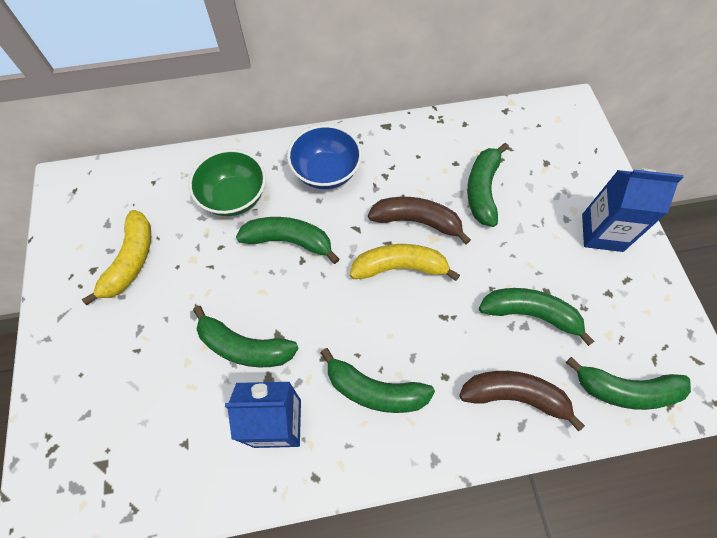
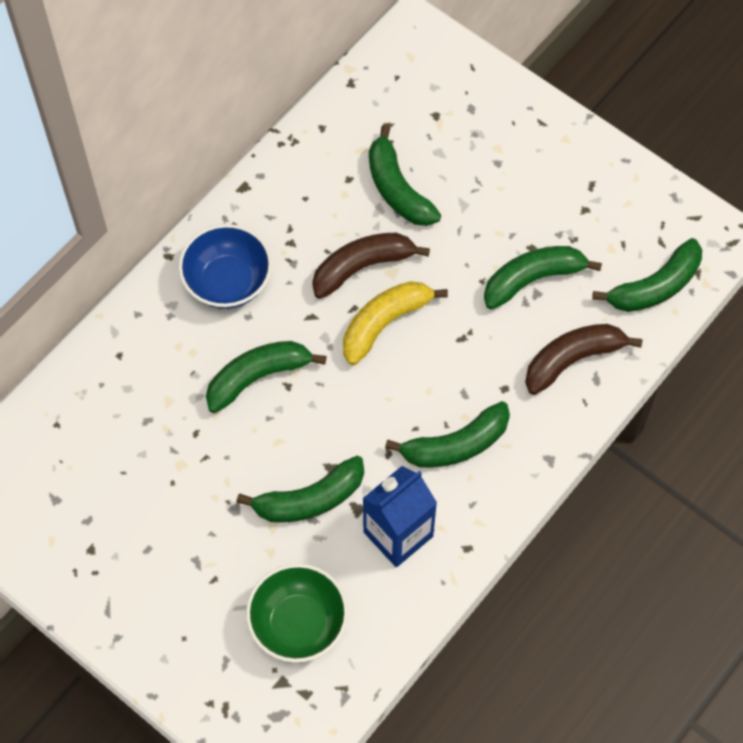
camera: 40 degrees left, 0 degrees up
yellow banana [82,210,151,305] -> none
green bowl [189,149,266,216] -> green bowl moved to [246,564,348,662]
blue carton [582,168,683,252] -> none

